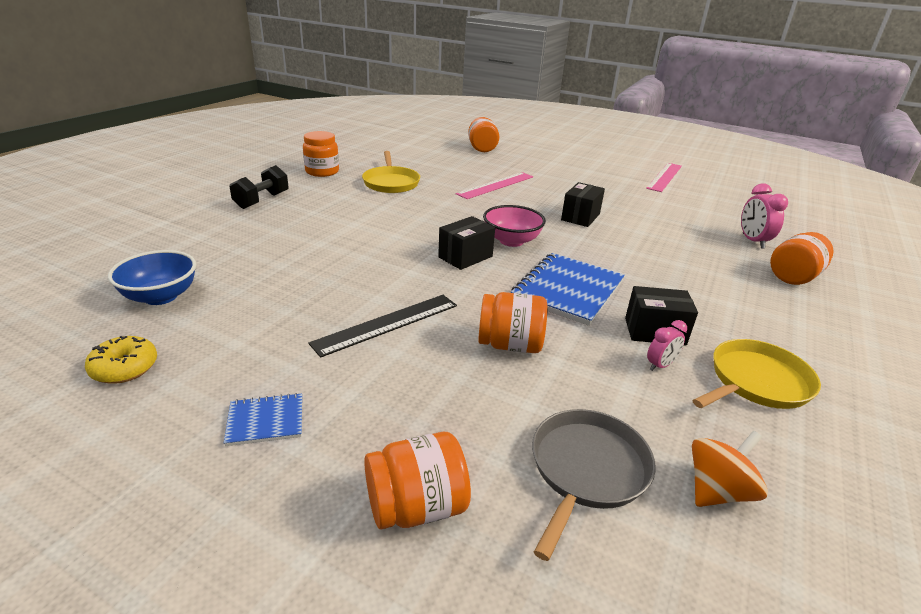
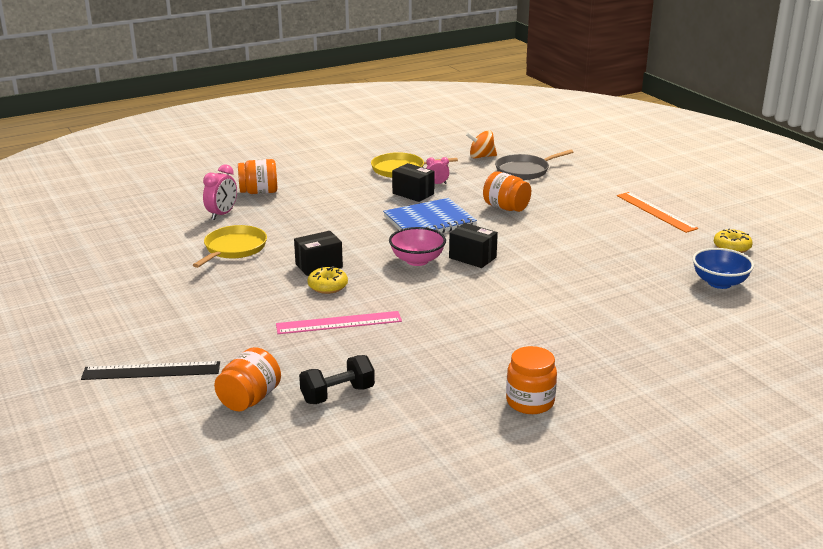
camera: 145 degrees left, 5 degrees down
blue notebook [224,393,302,446] -> orange ruler [617,192,698,233]
black dumbbell [229,165,289,209] -> black dumbbell moved to [299,355,375,404]
black ruler [308,295,457,358] -> black ruler moved to [81,361,220,380]
yellow pan [362,151,420,193] -> yellow pan moved to [193,225,267,268]
orange jar [364,432,471,530] -> none
black box [438,216,495,270] -> black box turned 45 degrees clockwise [449,223,498,268]
pink ruler [646,163,682,192] -> none
none -> yellow donut [308,266,348,294]

